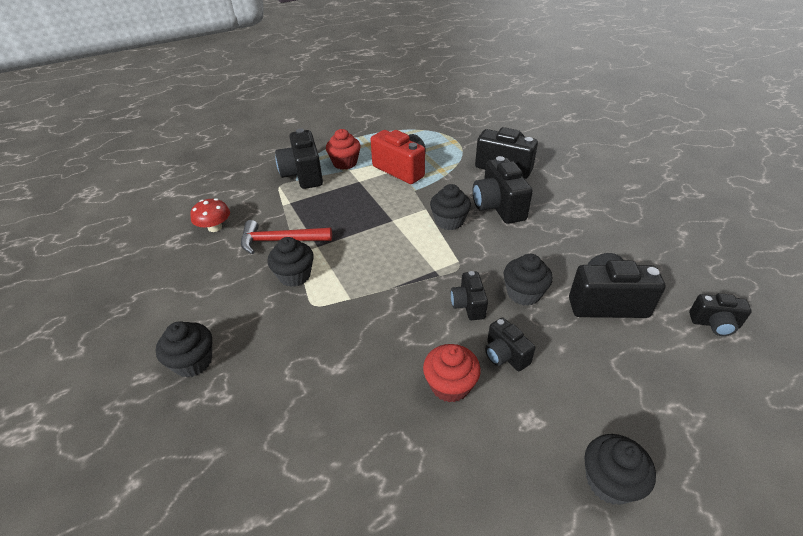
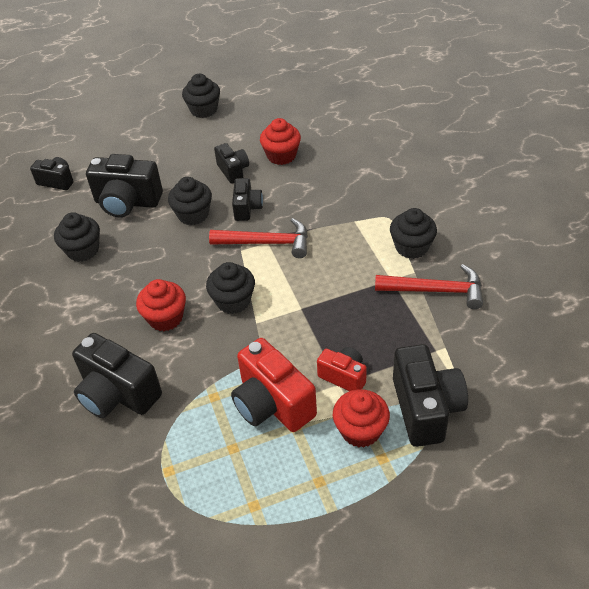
camera: 170 degrees left, 5 degrees up
black cupcake [156,321,212,378] -> black cupcake moved to [54,212,100,262]
red mushroom [190,198,230,232] -> none
black camera [472,156,533,224] -> red cupcake [136,279,186,331]
none -> red hammer [209,218,308,258]
none -> red camera [317,347,367,391]

